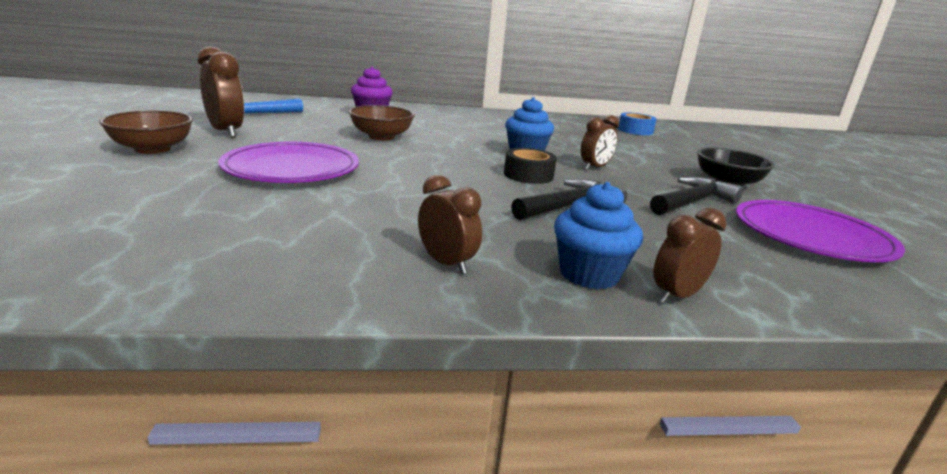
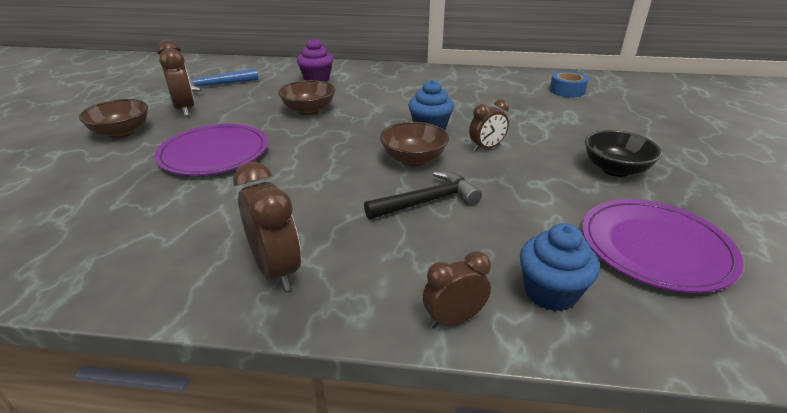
camera: 15 degrees right, 10 degrees up
brown clock [418,175,482,274] -> brown clock [233,162,301,291], size x1.55
black tape [504,148,557,184] -> brown bowl [380,122,449,166]
blue cupcake [554,182,643,289] -> blue cupcake moved to [520,223,600,311]
black hammer [650,177,744,215] -> none

